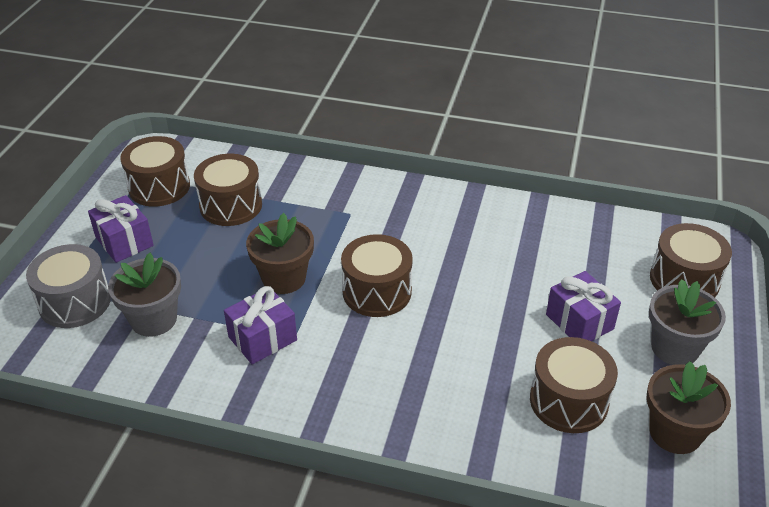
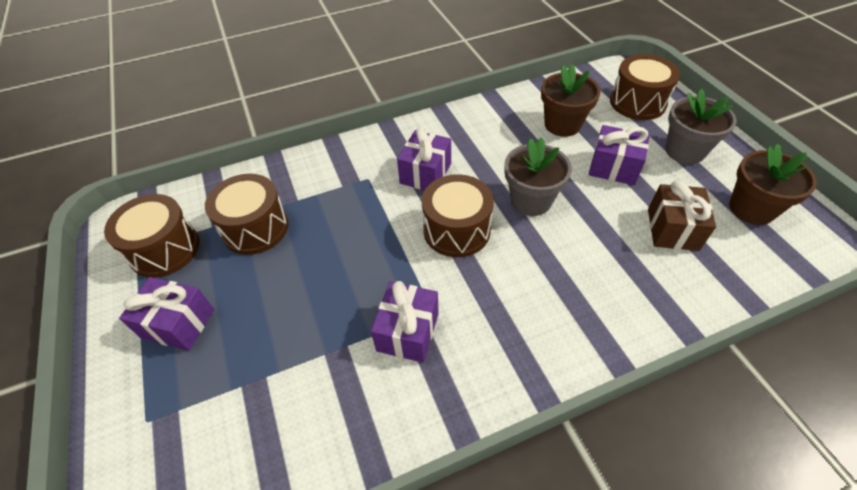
camera: 35 degrees left, 10 degrees up
grey drum [26,244,111,328] -> none
grey flower pot [108,253,181,337] -> grey flower pot moved to [504,137,572,216]
brown flower pot [246,213,314,294] -> brown flower pot moved to [541,64,601,137]
brown drum [530,337,618,433] -> brown gift [648,180,716,251]
none -> purple gift [397,127,451,190]

